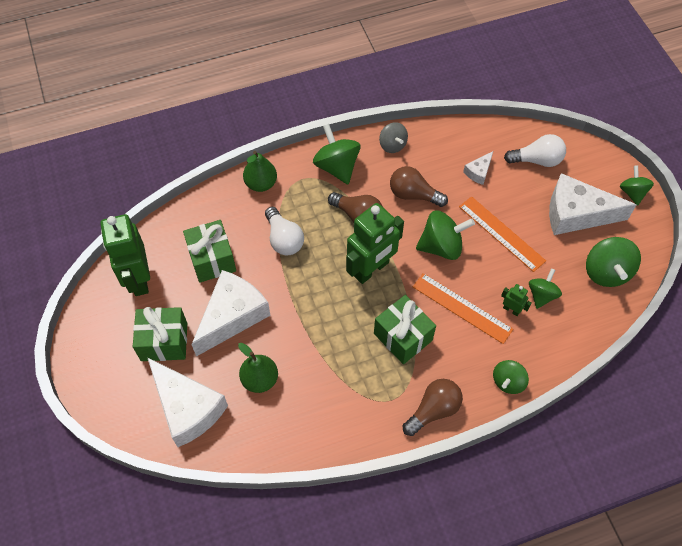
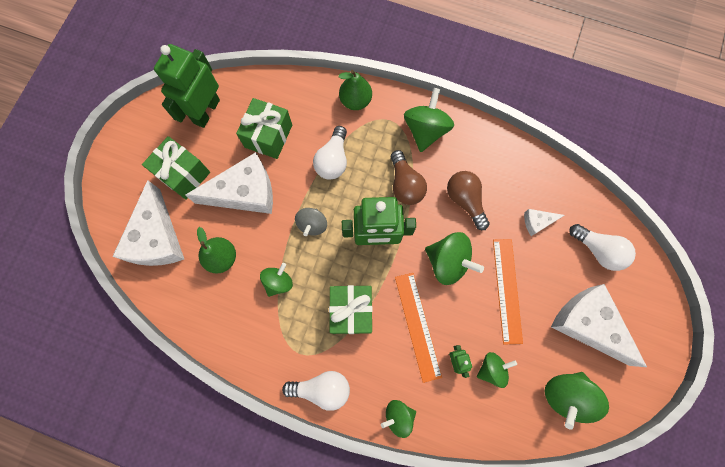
camera: 40 degrees right, 15 degrees up
grey spinning top [379,122,408,153] -> grey spinning top moved to [295,208,327,236]
brown light bulb [403,379,463,436] -> white light bulb [282,371,350,411]
green spinning top [620,165,654,206] -> green spinning top moved to [260,263,293,297]

